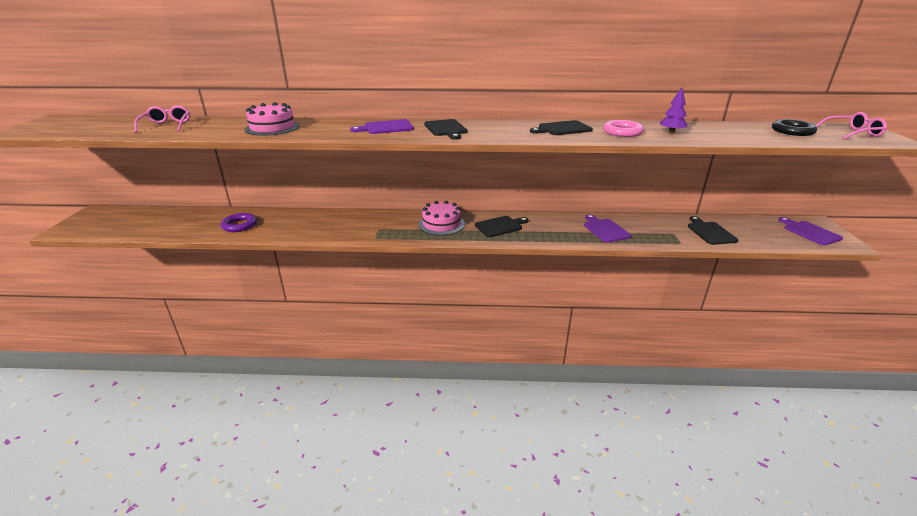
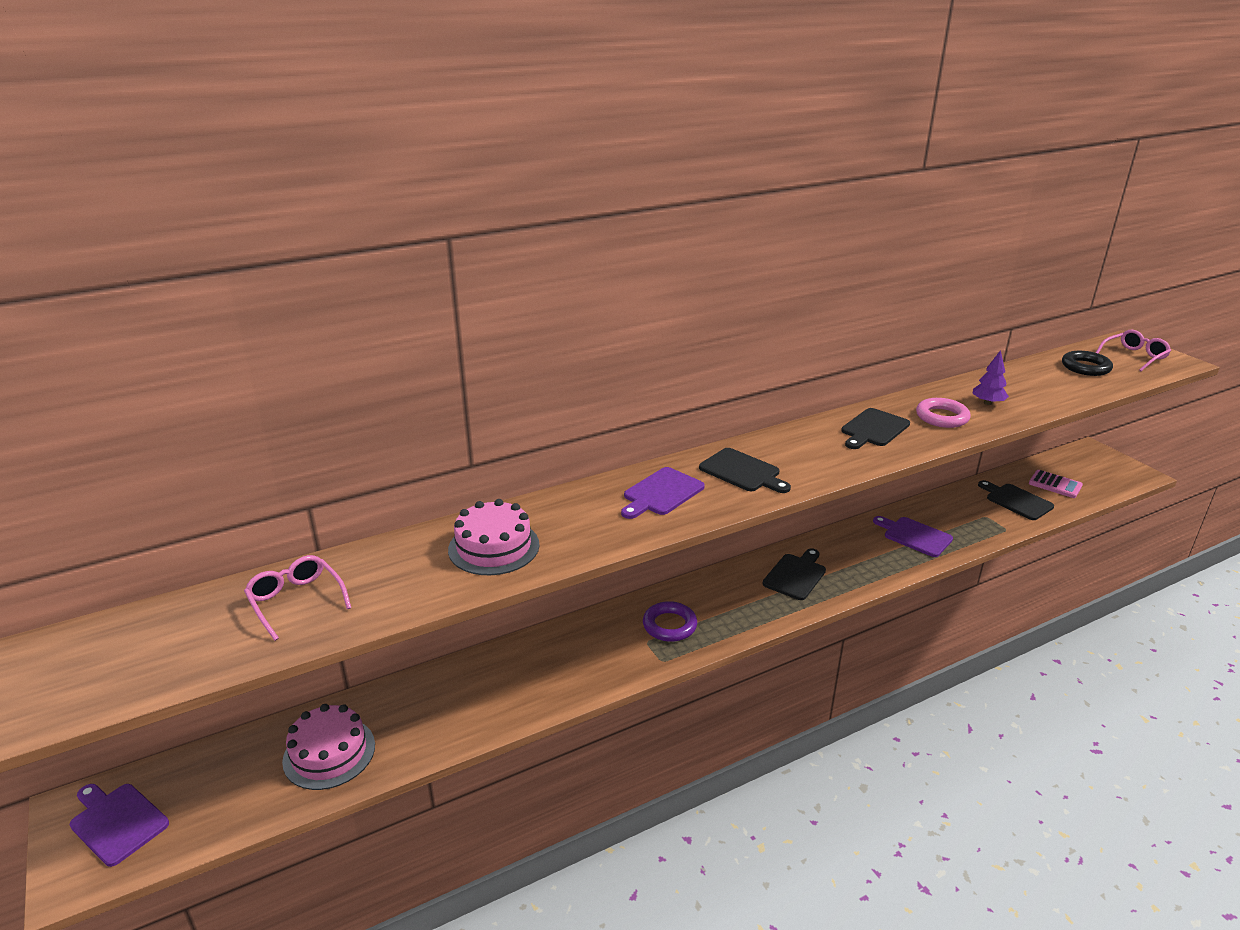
camera: 30 degrees left, 0 degrees up
purple ring [221,213,257,232] -> purple ring moved to [643,601,697,642]
pink cake [418,201,465,235] -> pink cake moved to [282,704,375,790]
purple cutting board [778,217,843,245] -> purple cutting board moved to [70,784,169,867]
none -> pink calculator [1029,470,1083,498]

